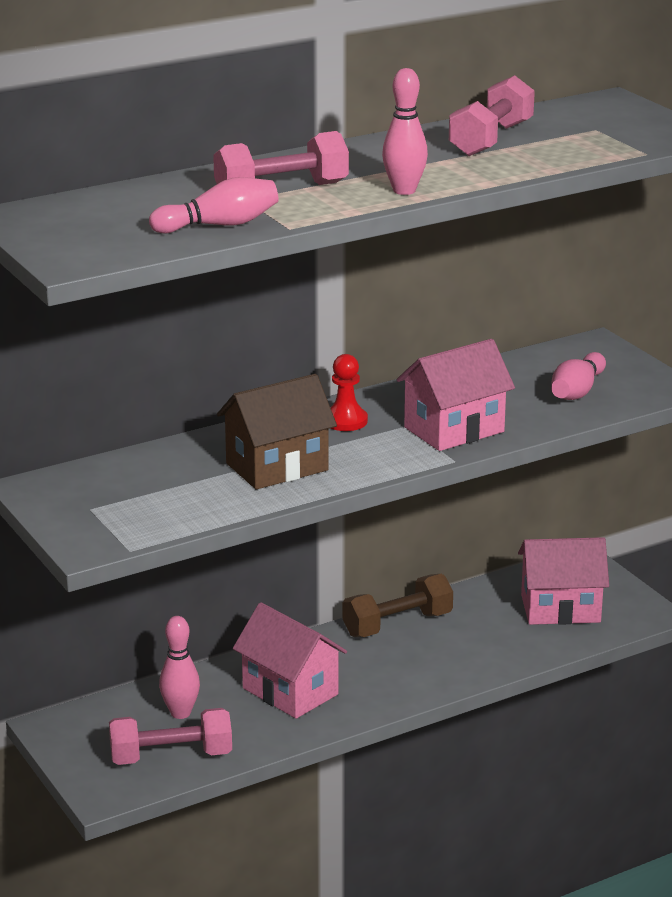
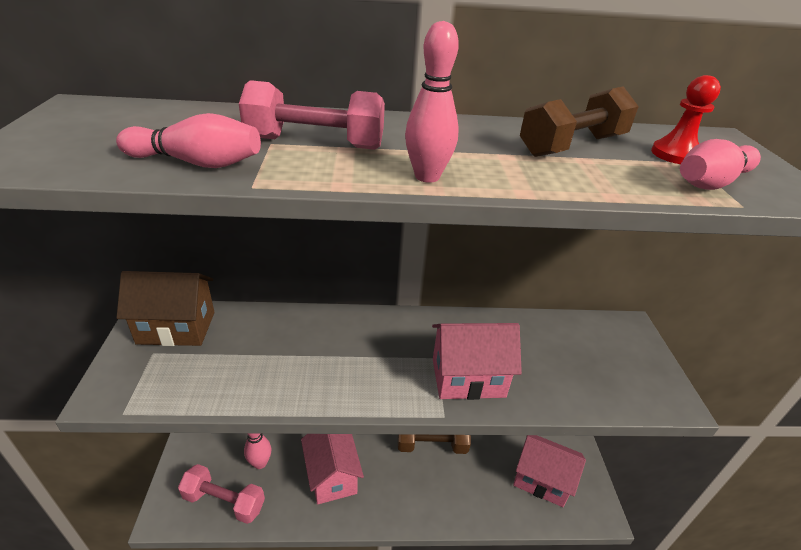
camera: 25 degrees right, 10 degrees up
brown house [217,374,337,490] -> brown house moved to [116,271,215,346]
red pawn [330,354,368,431] -> red pawn moved to [651,75,721,164]
pink dumbbell [449,75,535,156] -> brown dumbbell [520,86,639,157]
pink bowling pin [551,352,606,400] -> pink bowling pin moved to [680,139,761,190]

